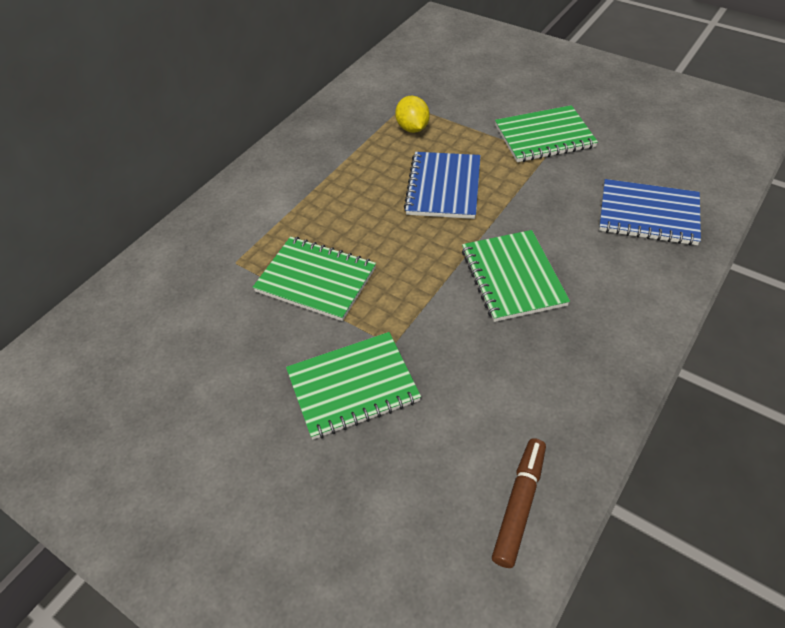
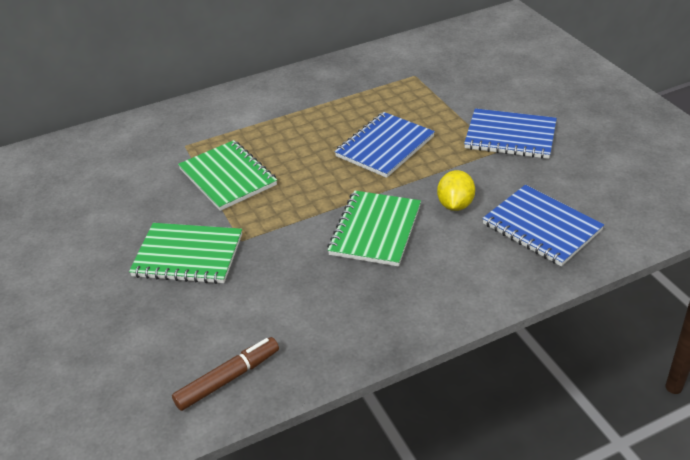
camera: 30 degrees right, 10 degrees down
yellow lemon [395,96,430,133] -> yellow lemon moved to [437,170,475,211]
green notebook [495,105,598,162] -> blue notebook [464,108,557,159]

